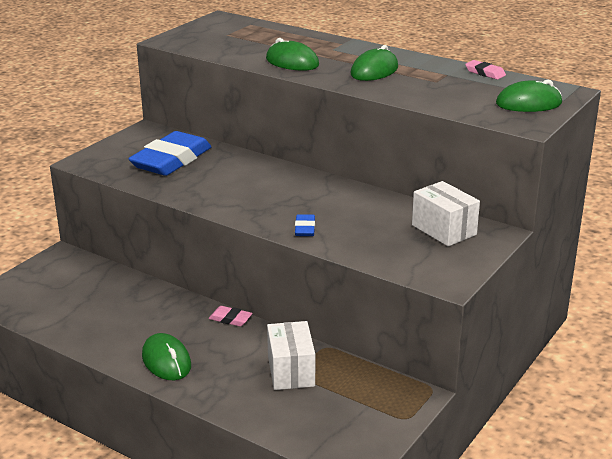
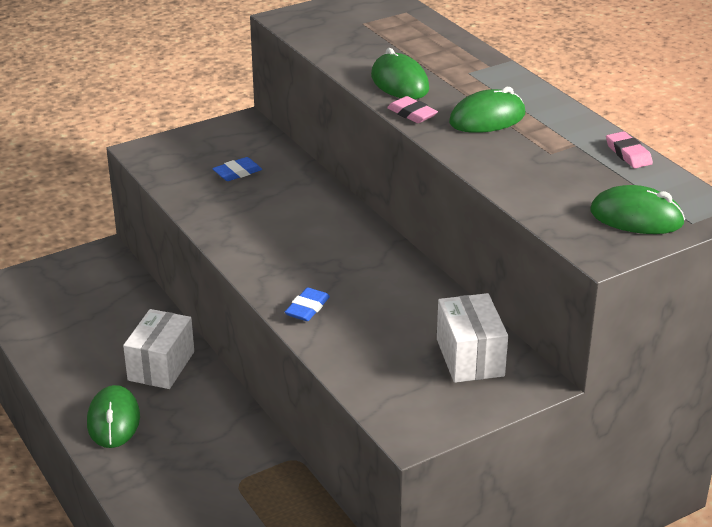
camera: 25 degrees right, 5 degrees up
blue eraser [128,131,212,176] -> blue eraser [212,157,262,181], size x0.43
pink eraser [209,306,253,326] -> pink eraser moved to [387,96,438,123]
white box [267,321,315,390] -> white box moved to [123,309,194,389]

